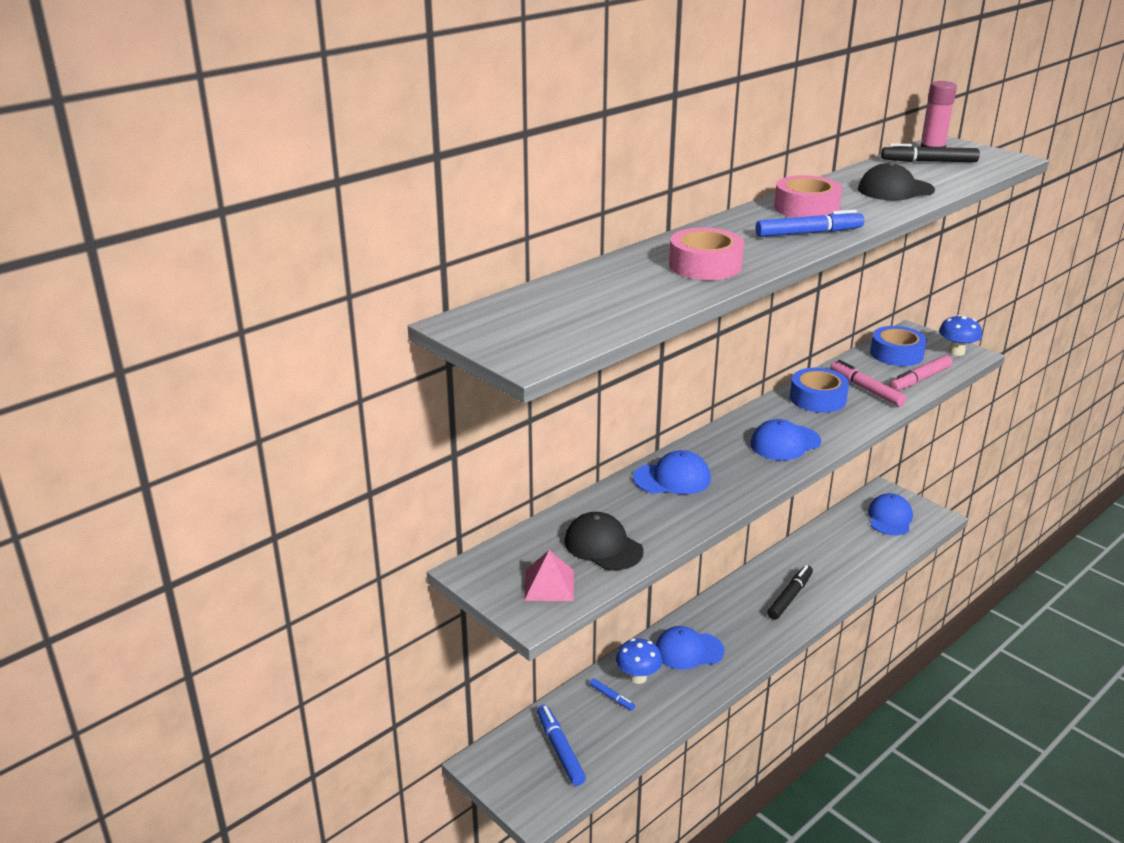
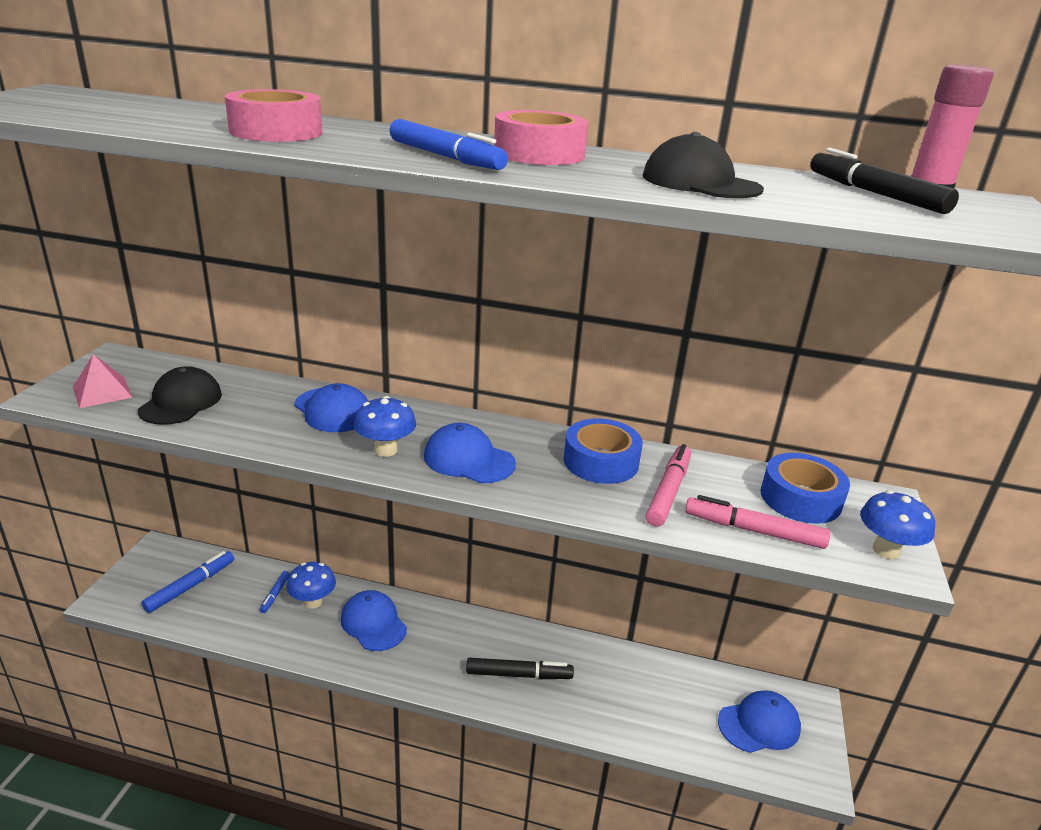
camera: 55 degrees right, 0 degrees up
none -> blue mushroom [354,396,416,457]

